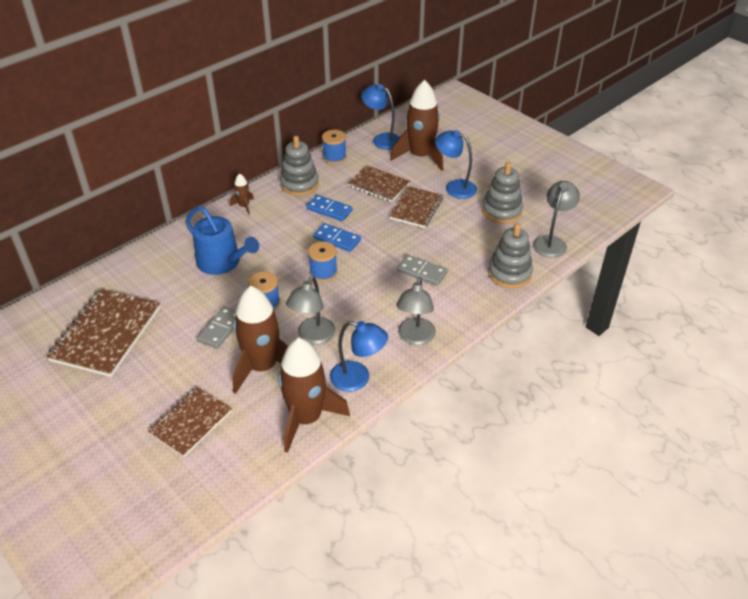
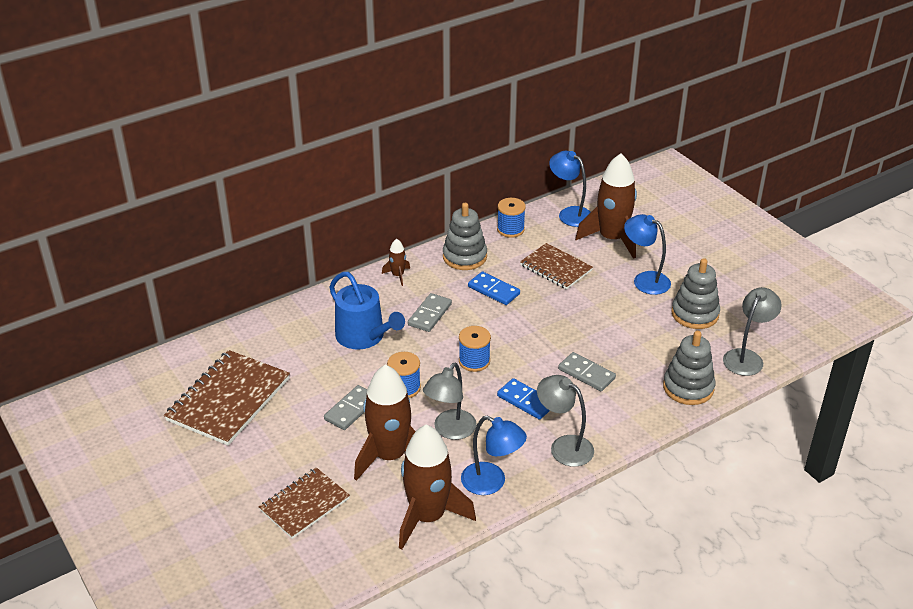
camera: 10 degrees right, 5 degrees down
blue domino [313,223,361,252] -> blue domino moved to [497,378,550,420]
brown notebook [390,186,443,228] -> none
grey lamp [396,277,436,345] -> grey lamp turned 105 degrees clockwise [537,375,594,467]
none -> grey domino [408,293,452,332]

